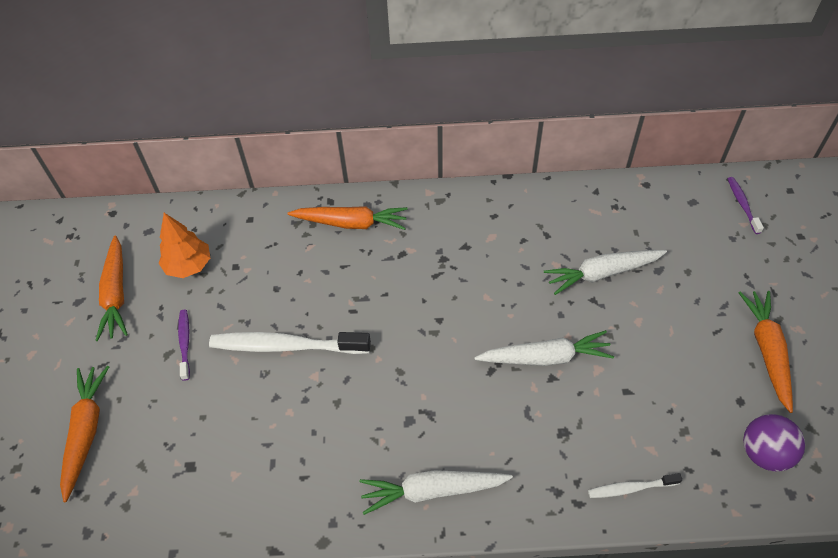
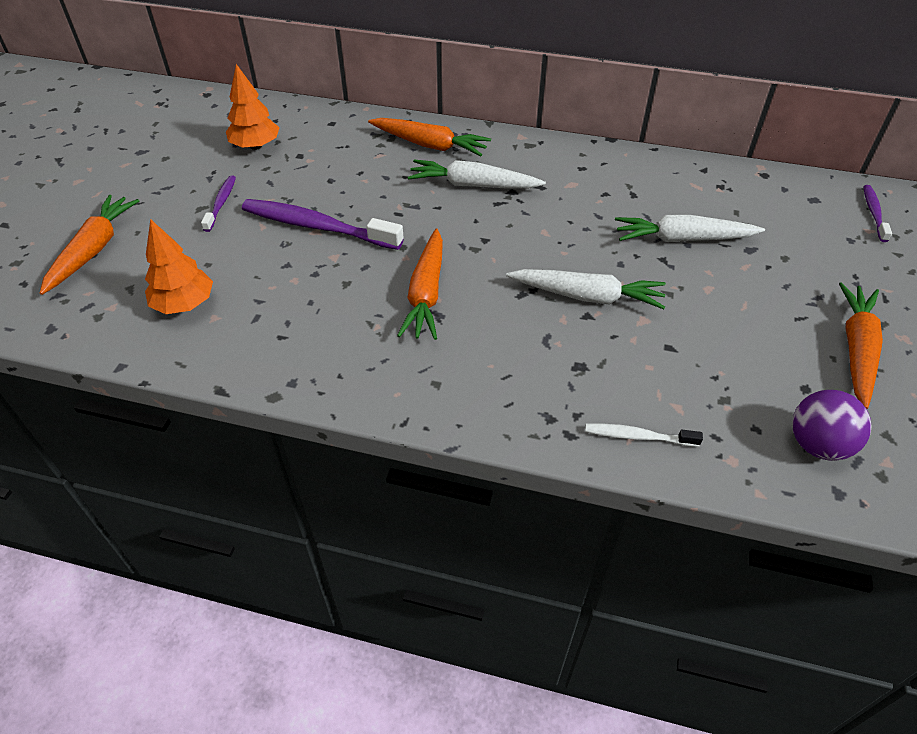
camera: 15 degrees right, 5 degrees down
orange carrot [95,236,128,341] -> orange carrot moved to [397,229,443,340]
white toothbrush [209,332,371,354] -> purple toothbrush [242,199,404,250]
white carrot [360,470,513,515] -> white carrot moved to [408,159,546,188]
none -> orange tree [145,219,213,314]

